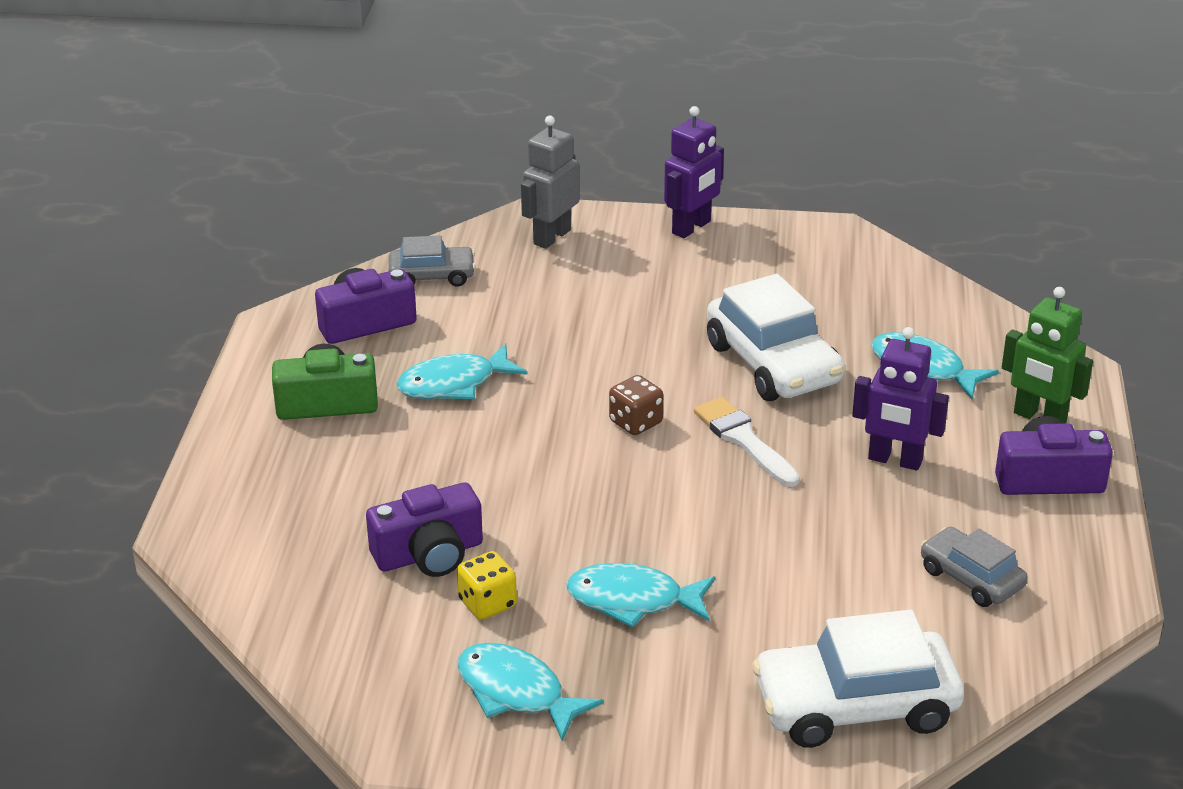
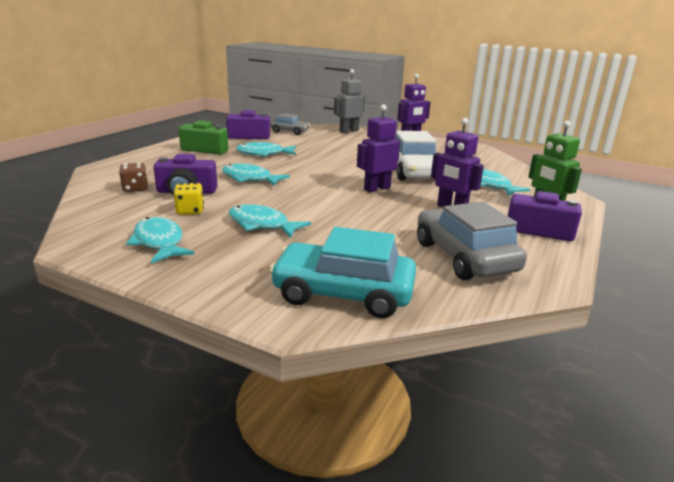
camera: 20 degrees right, 10 degrees down
brown dice [609,375,663,435] -> brown dice moved to [119,162,148,192]
white brush [694,397,800,487] -> purple robot [357,104,400,193]
white car [752,610,964,748] -> turquoise car [269,227,416,318]
grey car [921,527,1028,607] -> grey car [417,202,527,280], size x1.75
none -> turquoise fish [222,164,290,186]

